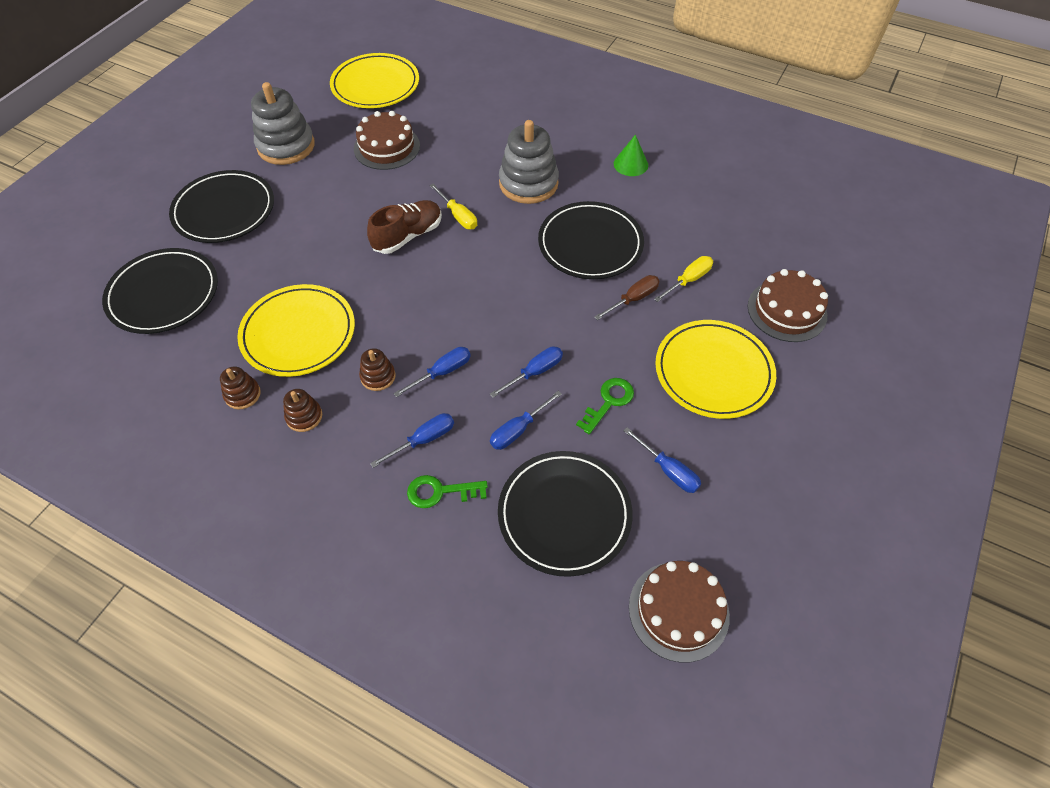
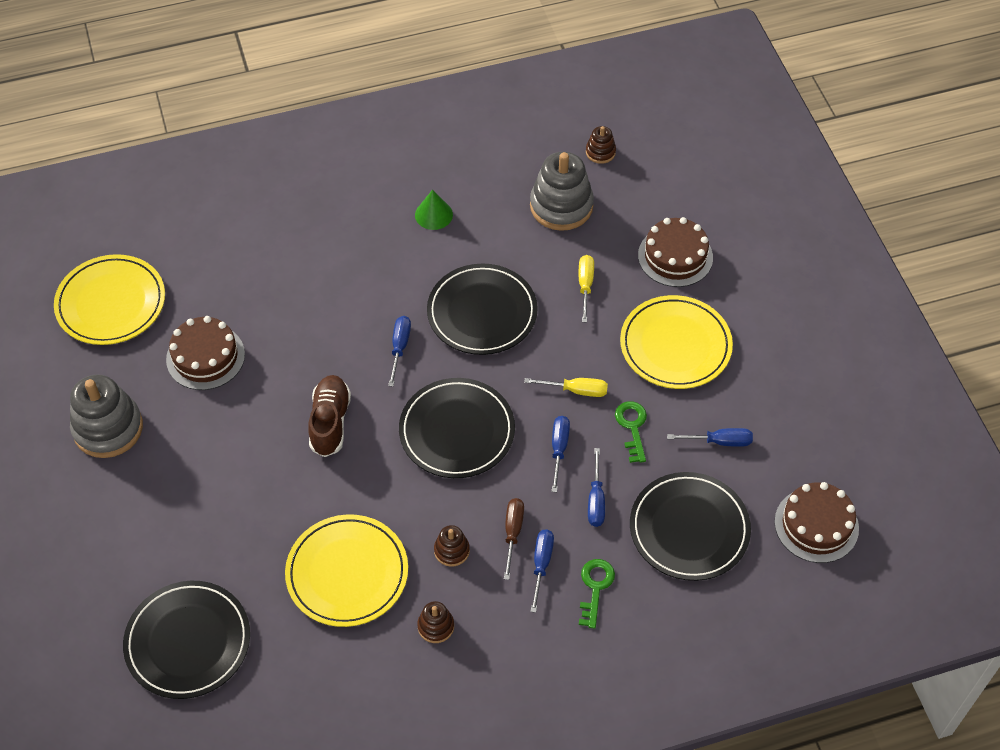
camera: 45 degrees left, 0 degrees up
black plate [169,170,274,243] -> black plate moved to [399,378,515,478]
brown stacking toy [220,367,261,409] -> brown stacking toy moved to [586,126,616,164]
blue screwdriver [393,347,471,397] -> blue screwdriver moved to [388,316,411,387]
green key [407,475,488,508] -> green key turned 150 degrees clockwise [579,559,615,629]
yellow screwdriver [430,184,477,229] -> yellow screwdriver moved to [524,378,608,397]
grey stacking toy [499,120,559,204] -> grey stacking toy moved to [530,152,594,231]
brown screwdriver [594,275,660,320] -> brown screwdriver moved to [504,498,524,580]

